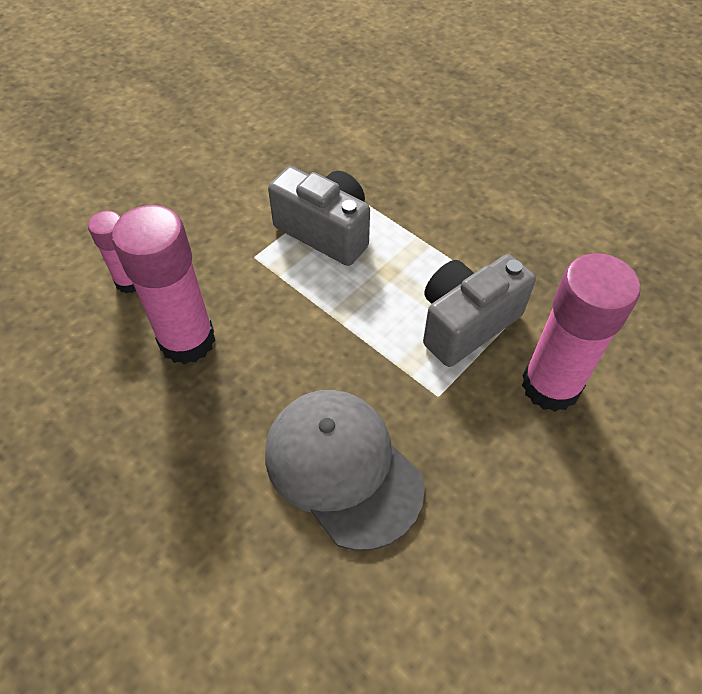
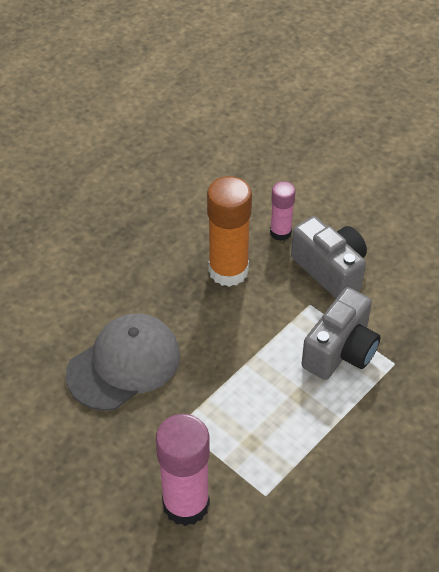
camera: 90 degrees right, 5 degrees down
pink glue stick [112,205,215,364] -> orange glue stick [207,176,252,287]
grey camera [423,254,536,367] -> grey camera moved to [291,216,367,298]

